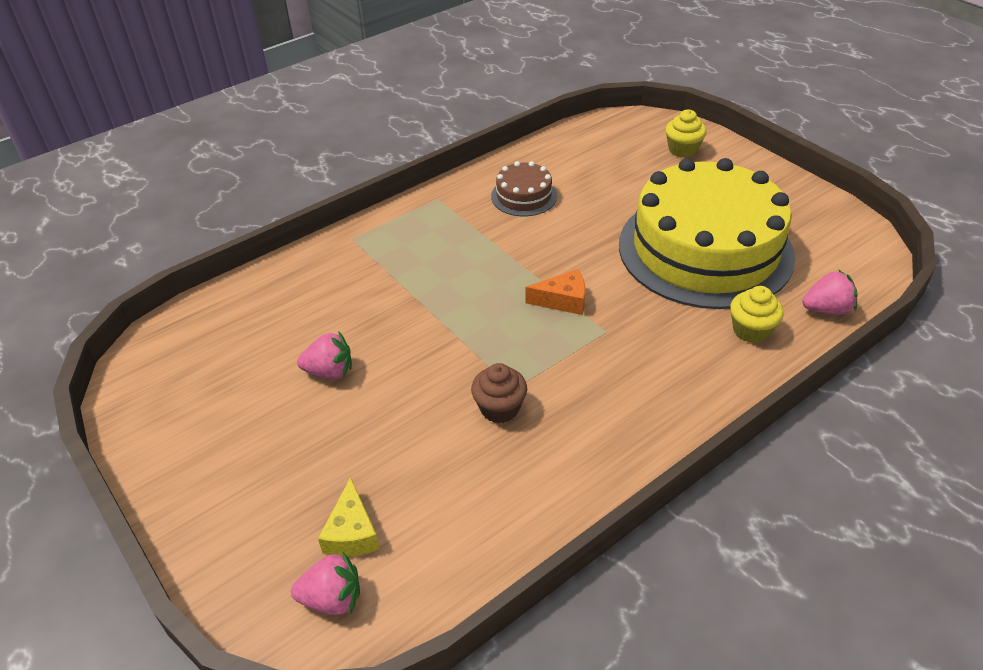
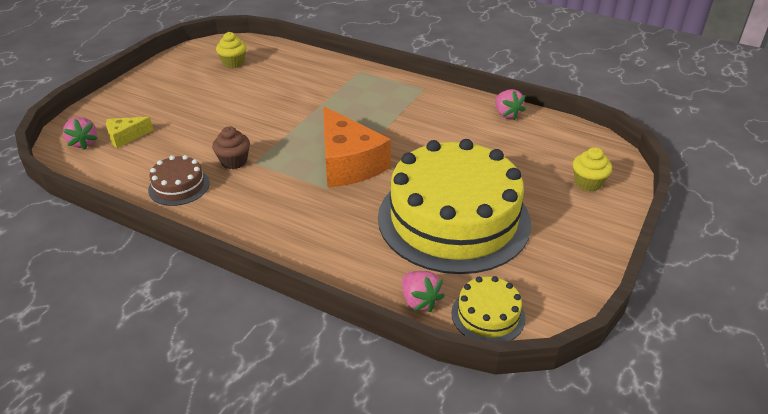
camera: 65 degrees right, 5 degrees down
pink strawberry [297,331,352,379] -> pink strawberry moved to [495,89,526,120]
brown cake [491,161,557,216] -> brown cake moved to [148,155,209,206]
orange cheese [525,269,585,315] -> orange cheese [323,106,391,187], size x2.06
yellow cupcake [730,286,784,343] -> yellow cupcake moved to [216,32,247,68]
none -> yellow cake [451,276,526,342]

